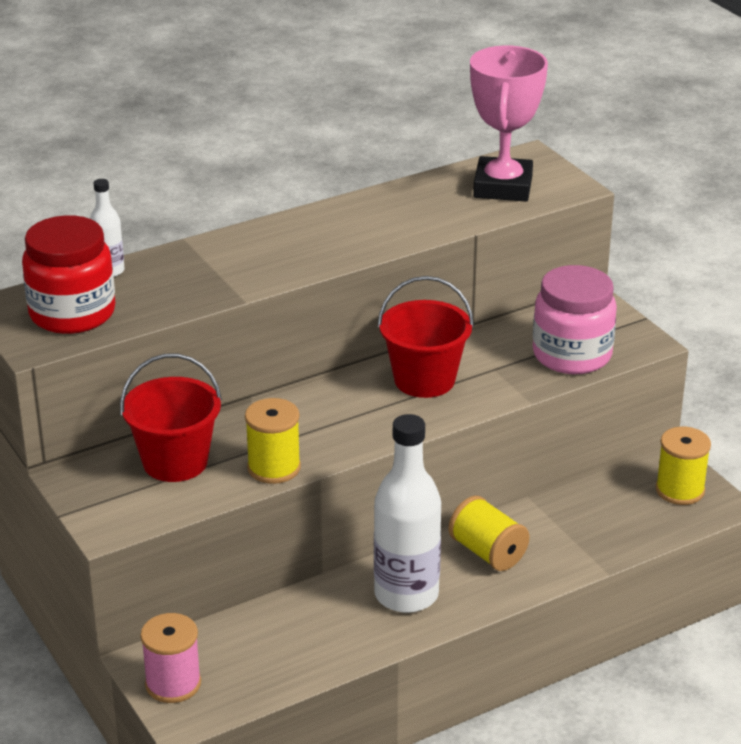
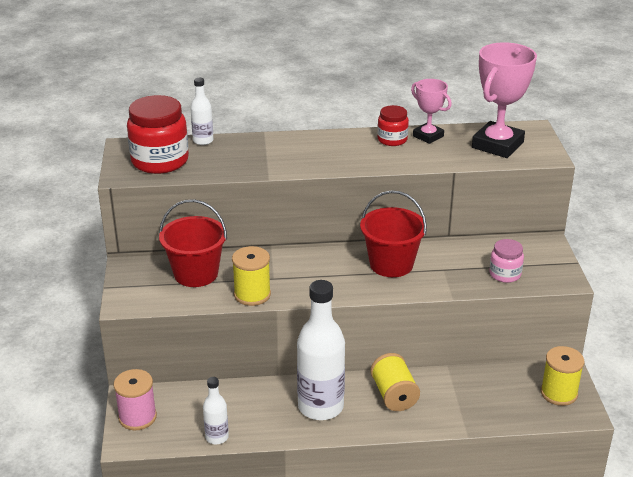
camera: 25 degrees right, 0 degrees up
pink jar [533,265,617,374] -> pink jar [489,239,524,283], size x0.54
none -> white bottle [203,377,229,444]
none -> red jar [377,105,409,146]
none -> pink trophy [411,79,452,144]

